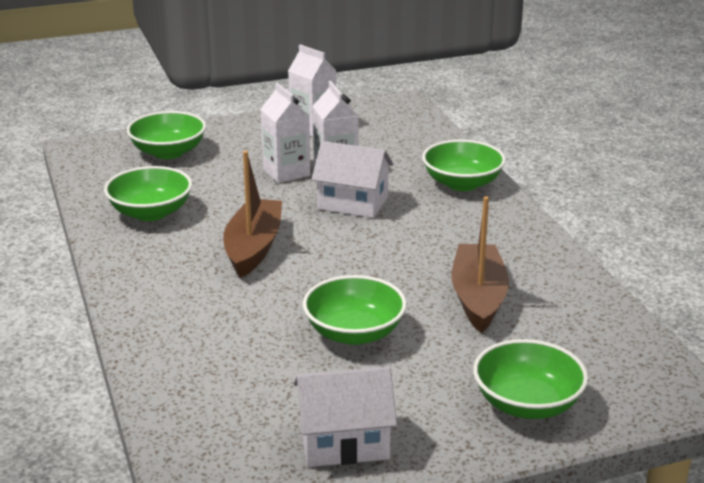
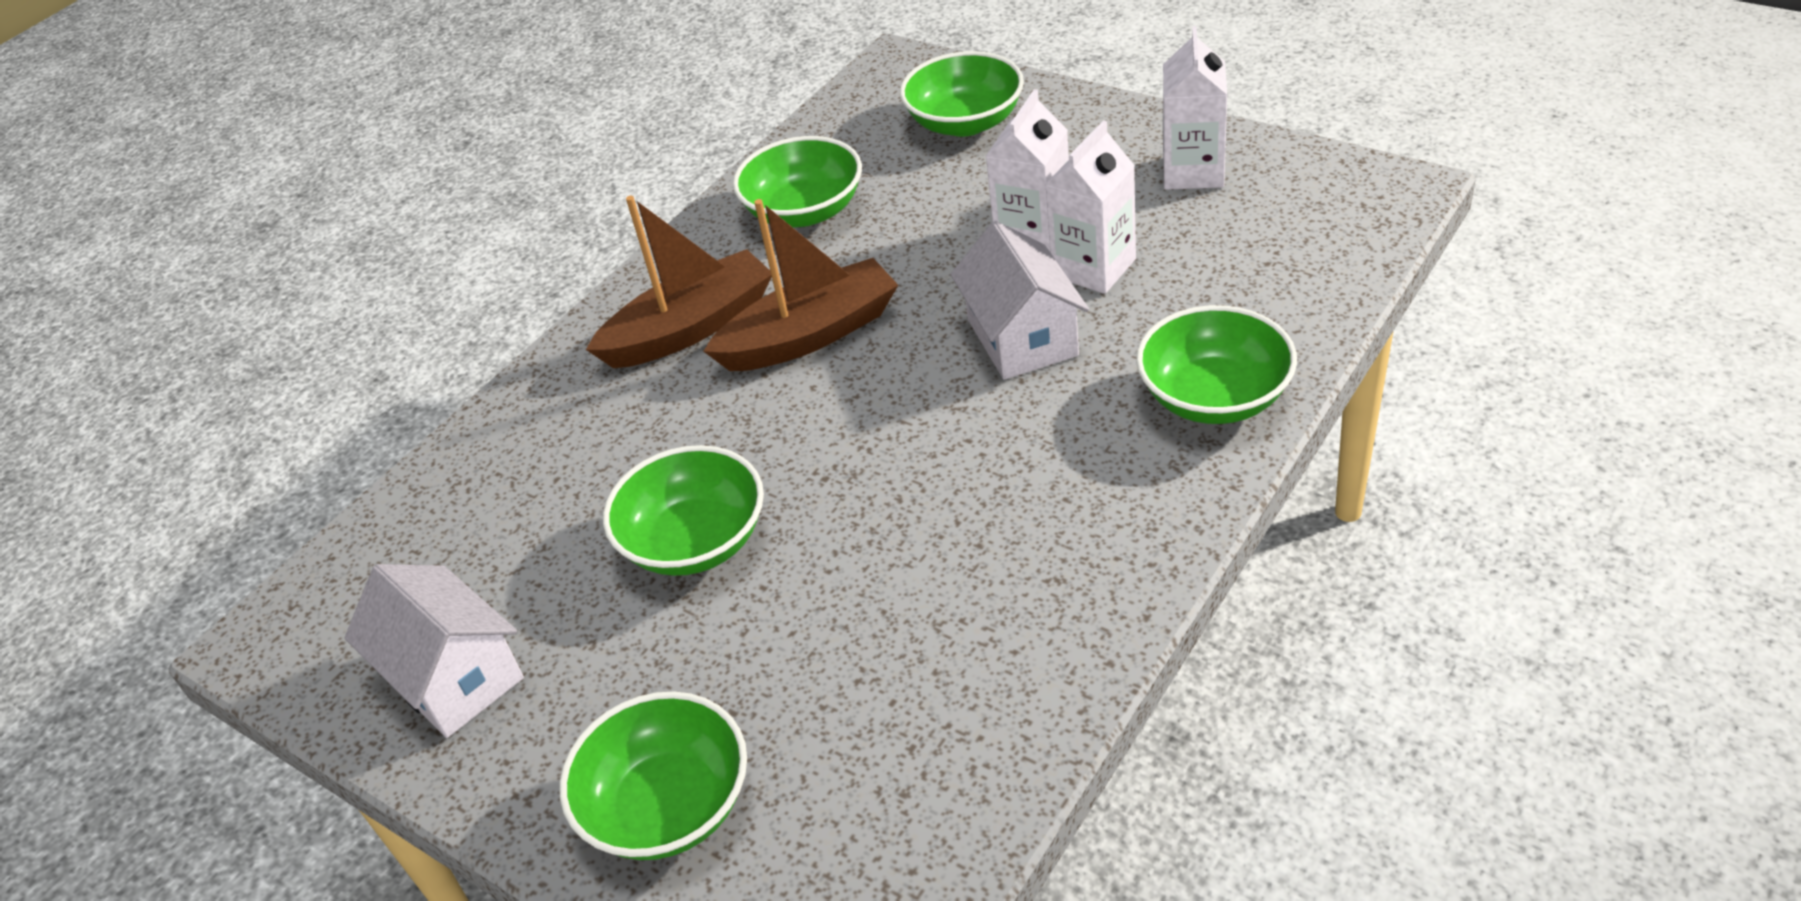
camera: 60 degrees right, 15 degrees up
brown boat [451,196,509,333] -> brown boat moved to [586,196,772,368]

